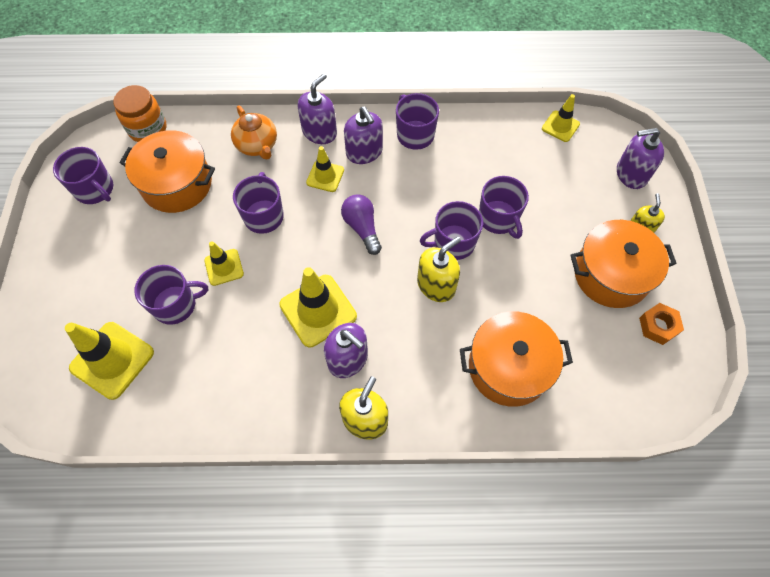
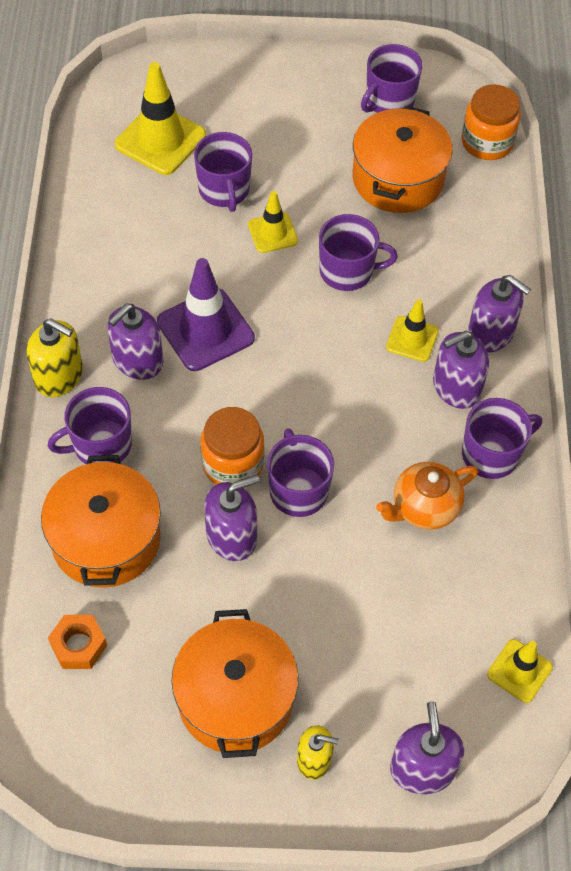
camera: 90 degrees right, 5 degrees down
orange teapot [231,105,277,160] -> orange teapot moved to [376,462,478,530]
yellow traffic cone [279,267,357,347] -> purple traffic cone [157,258,255,371]
purple light bulb [341,194,382,255] -> none
yellow soap dispenser [417,237,461,302] -> orange jar [200,407,264,484]
purple mug [479,176,529,239] -> purple mug moved to [48,387,132,464]
orange nut [639,303,684,345] -> orange nut moved to [48,615,107,669]
none -> purple soap dispenser [204,475,260,561]

